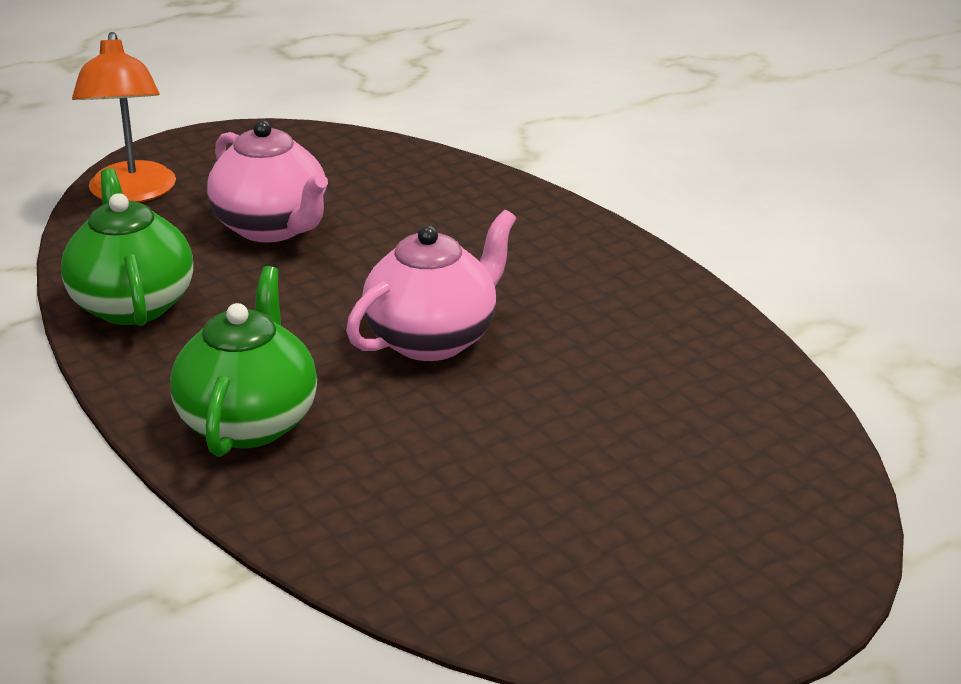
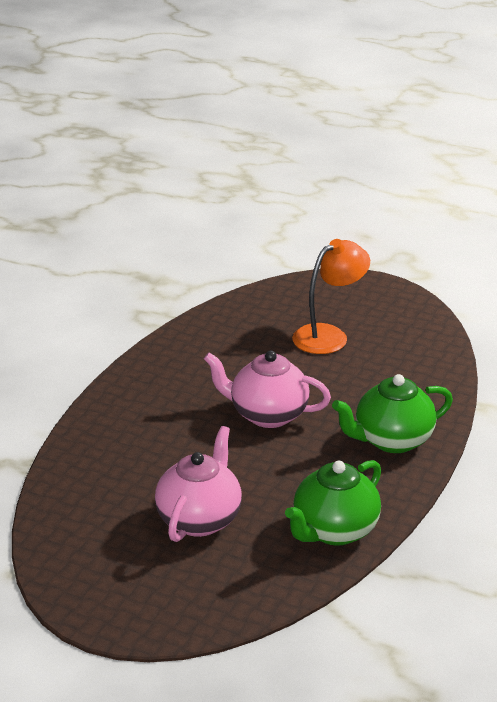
camera: 120 degrees left, 0 degrees up
orange lamp [72,32,176,202] -> orange lamp moved to [292,239,370,354]

